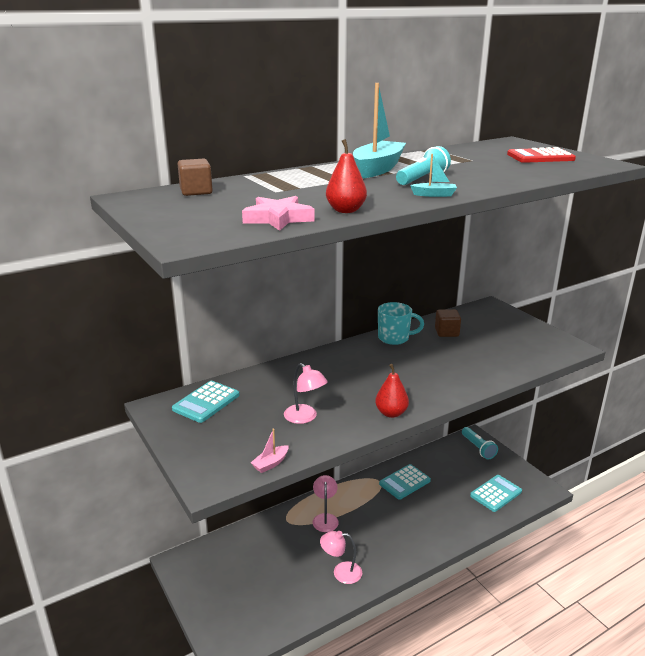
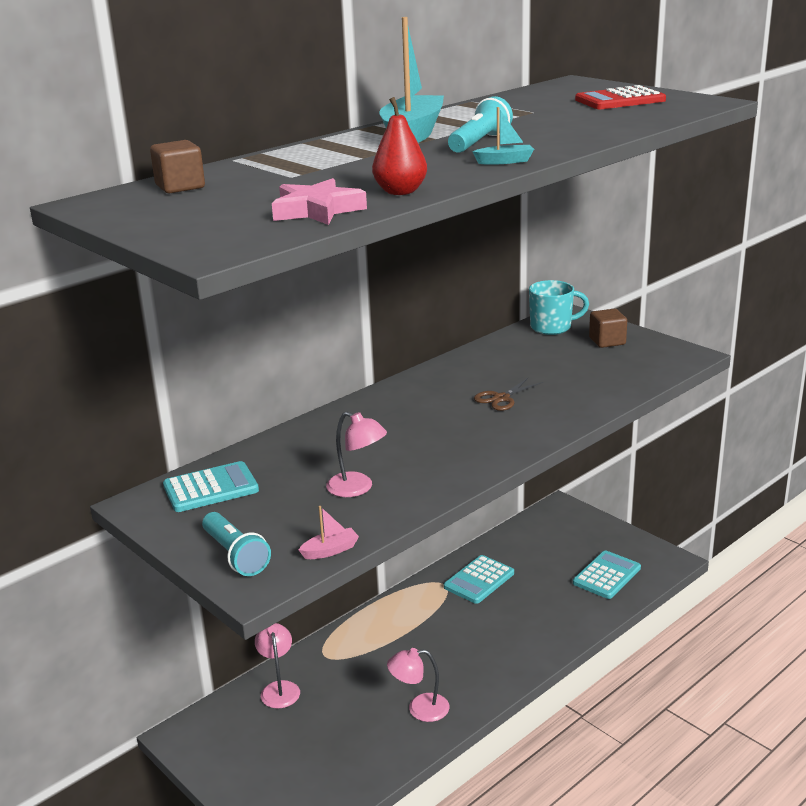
camera: 10 degrees left, 0 degrees up
turquoise calculator [172,381,239,423] -> turquoise calculator turned 135 degrees counterclockwise [163,461,259,512]
pink boat [251,429,288,473] -> pink boat turned 150 degrees counterclockwise [299,506,359,559]
pink lamp [312,475,339,532] -> pink lamp moved to [255,623,300,709]
red pear [375,364,409,418] -> none
turquoise mug [378,302,424,345] -> turquoise mug moved to [529,280,589,335]
brown cube [435,309,461,337] -> brown cube moved to [589,309,627,348]
turquoise flashlight [462,427,498,460] -> turquoise flashlight moved to [202,512,271,576]
none -> brown scissors [474,378,543,411]

